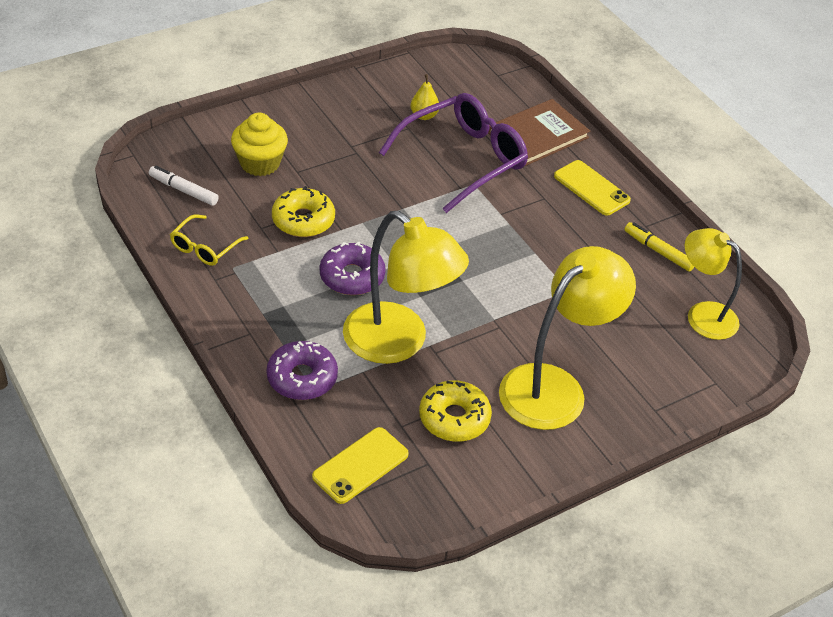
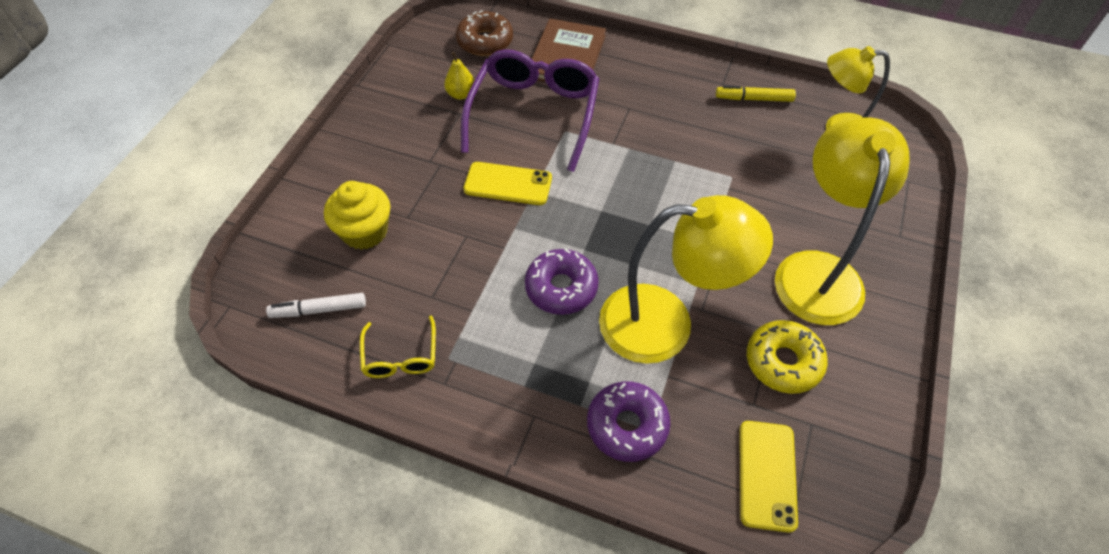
camera: 35 degrees left, 10 degrees up
yellow donut [272,186,335,237] -> none
yellow phone [554,160,631,216] -> yellow phone moved to [463,162,552,205]
none -> brown donut [456,10,513,56]

